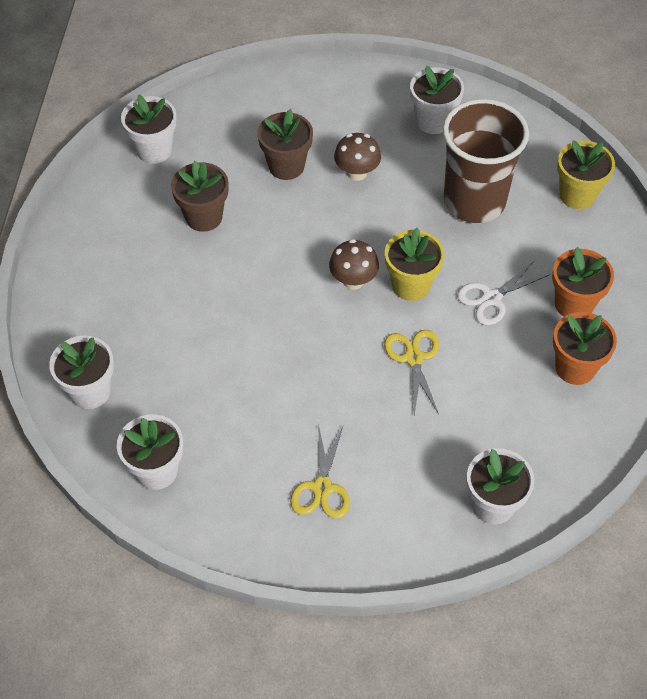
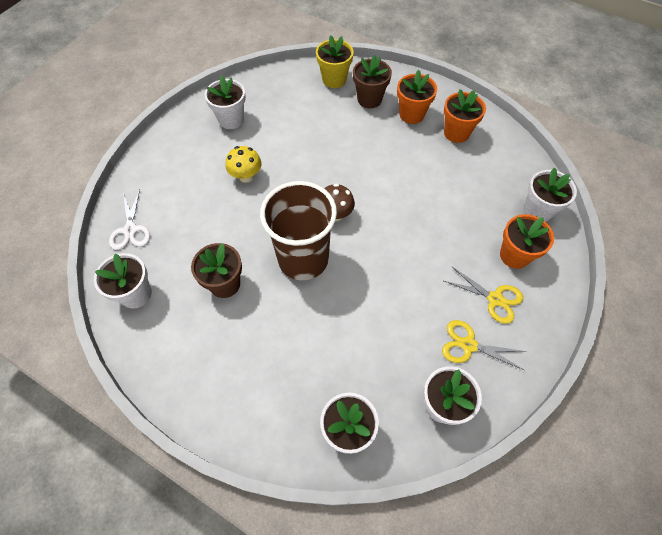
camera: 65 degrees left, 5 degrees up
brown flower pot [257,109,313,180] -> brown flower pot moved to [353,55,392,108]
brown mushroom [334,133,381,181] -> yellow mushroom [226,146,261,183]
yellow scissors [384,330,439,415] -> yellow scissors moved to [442,320,527,370]
yellow flower pot [385,228,444,301] -> none
brown cup [443,99,529,223] -> brown cup moved to [260,181,337,280]
white scissors [457,260,550,325] -> white scissors moved to [109,189,150,250]
none -> orange flower pot [500,214,554,269]

